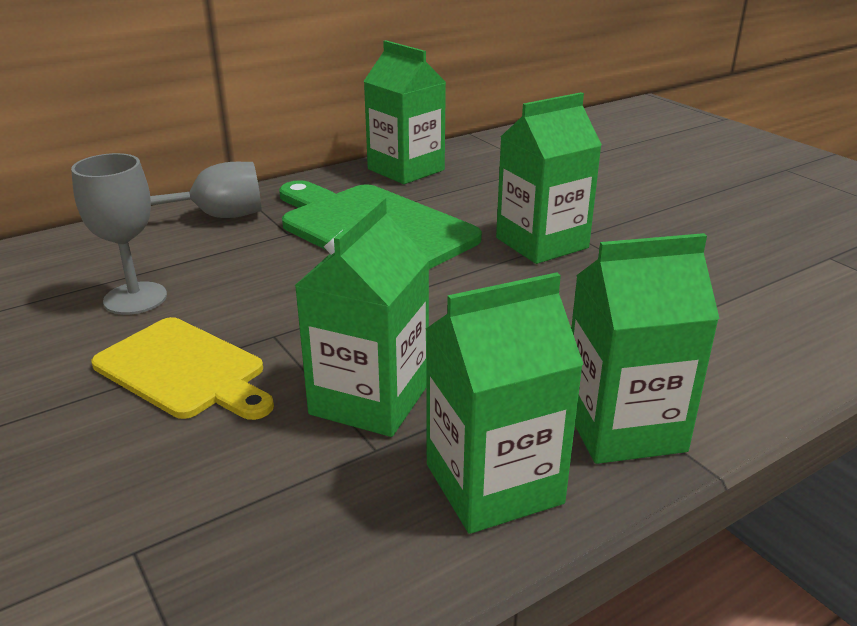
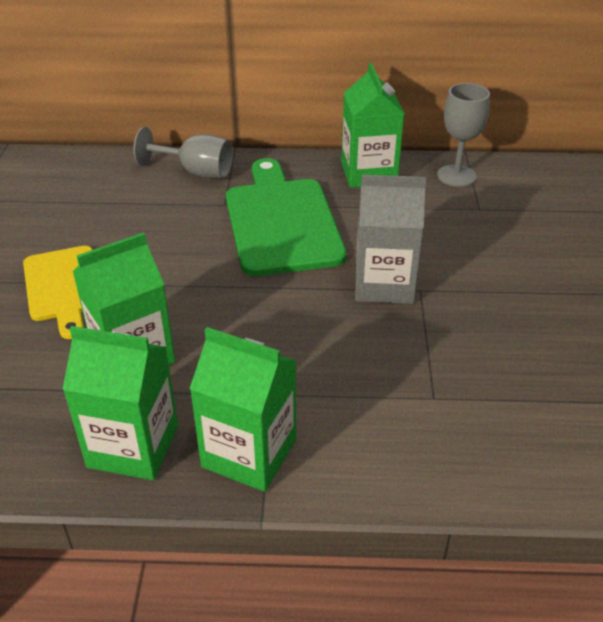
camera: 35 degrees right, 10 degrees up
grey goblet [71,153,167,315] -> grey goblet moved to [437,83,490,187]
green carton [496,92,602,264] -> grey carton [355,175,426,304]

